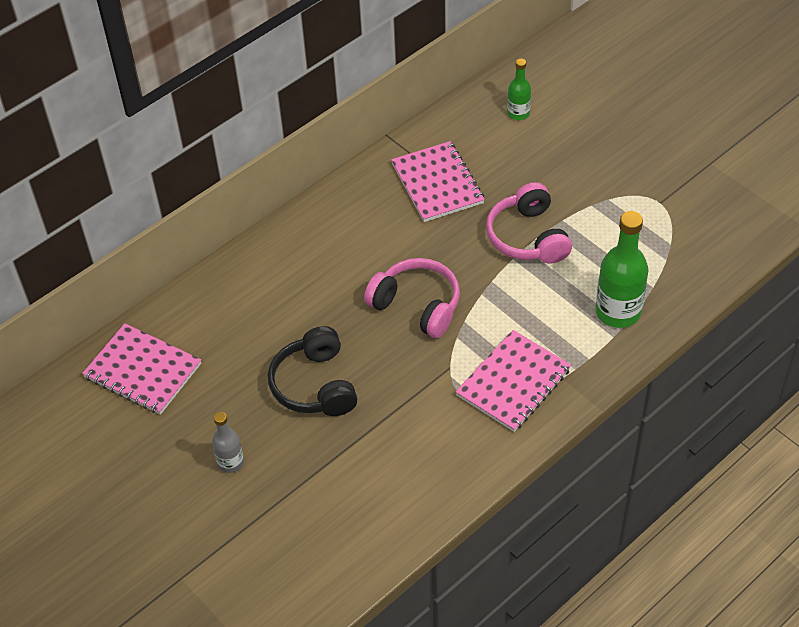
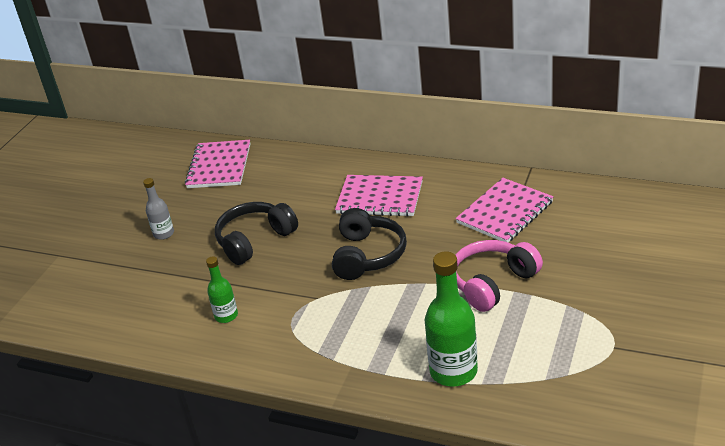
camera: 65 degrees right, 15 degrees down
pink headphones [364,258,460,338] -> black headphones [332,208,407,280]
pink notebook [456,330,571,432] -> pink notebook moved to [335,175,423,217]
green bottle [507,59,531,120] -> green bottle moved to [206,256,238,323]

